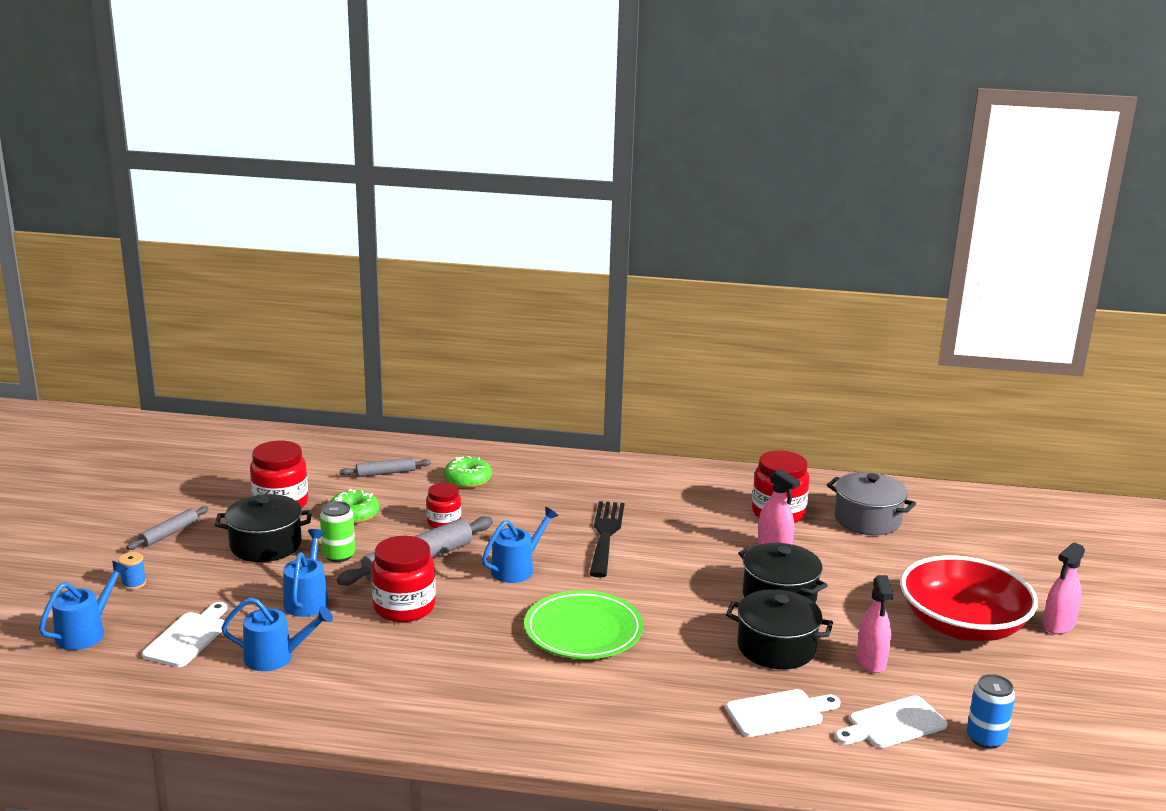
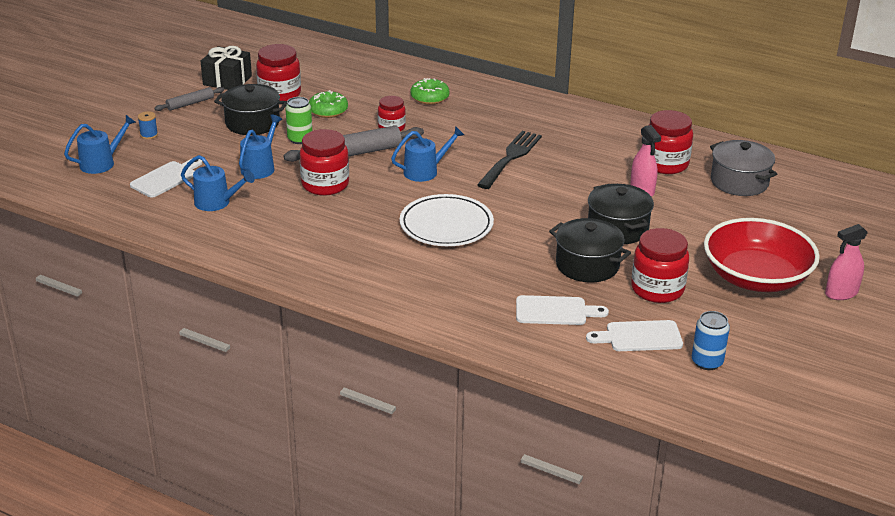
camera: 20 degrees right, 10 degrees up
grey rolling pin [340,457,431,477] -> none
green plate [524,590,643,659] -> white plate [400,194,494,246]
pink spray bottle [857,575,893,673] -> red jar [631,228,689,303]
none -> black gift [200,46,252,90]

